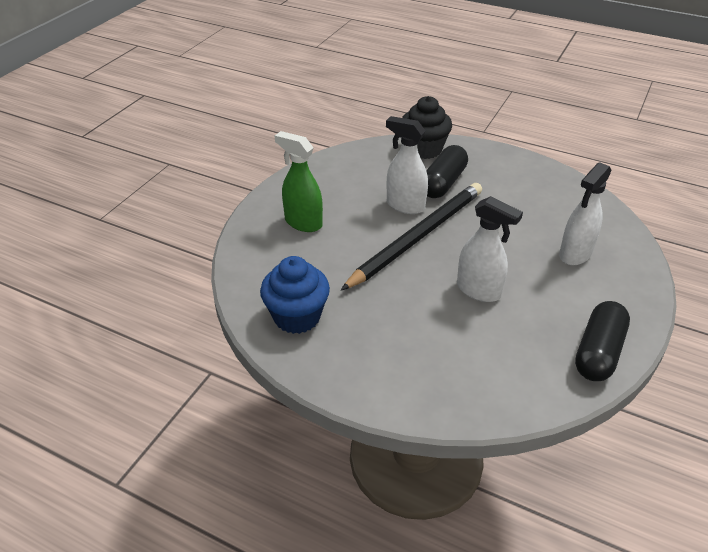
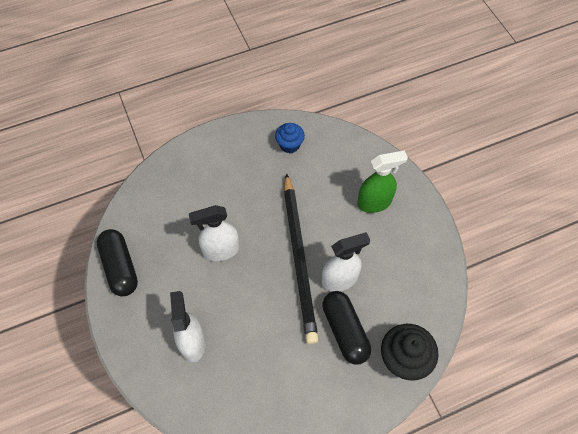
camera: 130 degrees right, 20 degrees up
blue cupcake [260,256,330,334] -> blue cupcake [275,123,305,153], size x0.63

